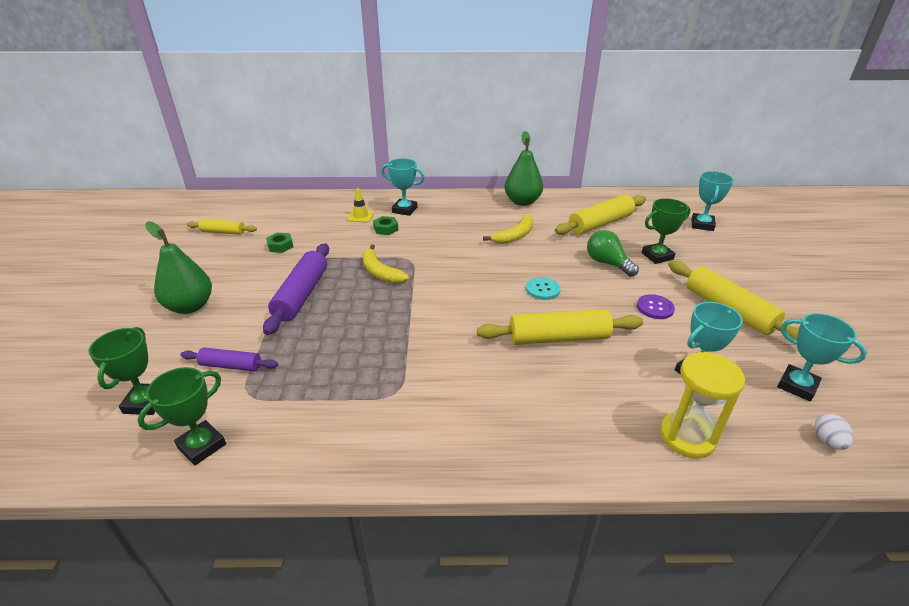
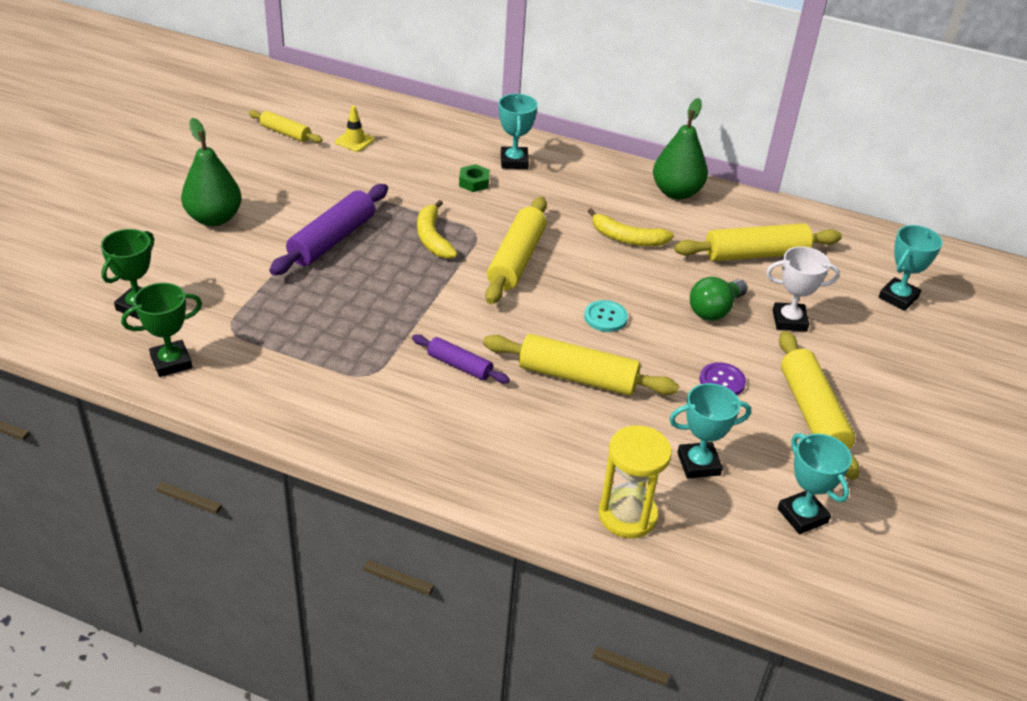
camera: 20 degrees right, 5 degrees up
purple rolling pin [181,348,278,371] -> purple rolling pin moved to [412,334,510,383]
green nut [266,233,293,253] -> none
yellow traffic cone [347,188,374,223] -> yellow traffic cone moved to [335,106,374,152]
turquoise trophy [381,158,425,216] -> turquoise trophy turned 45 degrees clockwise [499,94,538,169]
yellow banana [483,215,533,244] -> yellow banana turned 45 degrees clockwise [588,208,674,246]
green light bulb [587,230,639,277] -> green light bulb turned 120 degrees counterclockwise [690,277,748,321]
green trophy [642,198,691,264] -> white trophy [766,247,840,332]
white egg [815,414,854,450] -> none
none -> yellow rolling pin [485,197,547,304]

